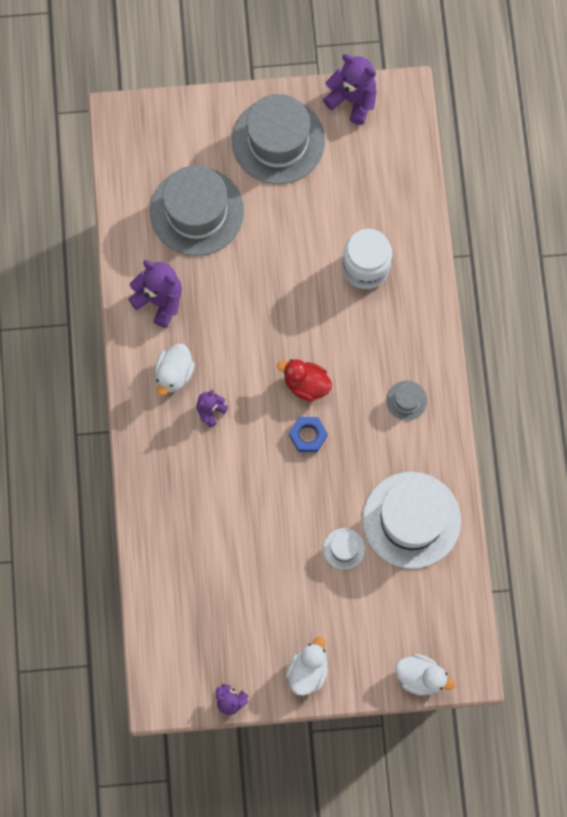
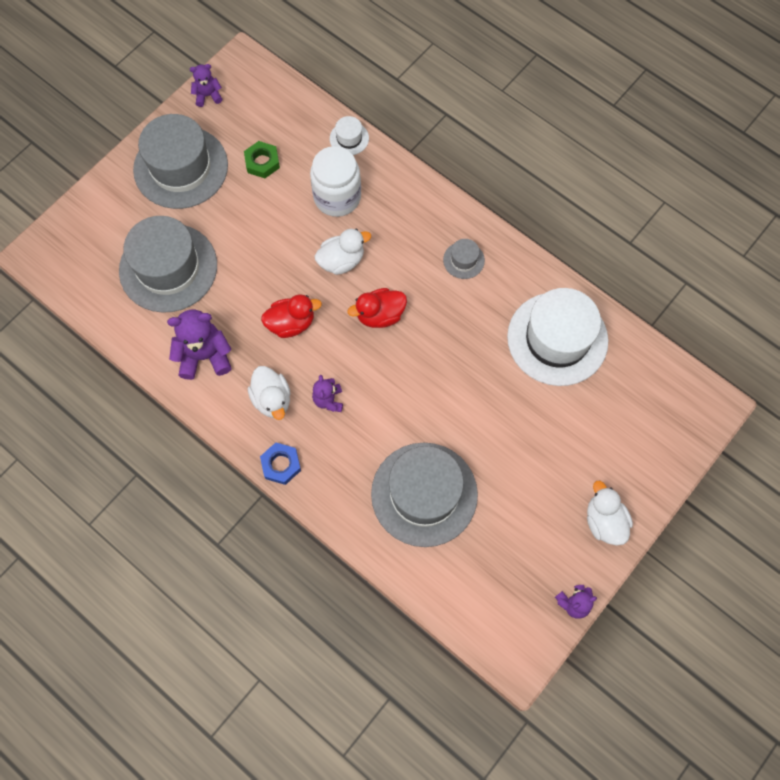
camera: 45 degrees left, 5 degrees down
blue nut [289,417,328,452] -> blue nut moved to [260,443,301,485]
purple teddy bear [323,54,377,125] -> purple teddy bear [190,64,222,107], size x0.57
white hat [323,528,365,570] -> white hat moved to [330,116,369,155]
white duck [395,654,455,696] -> white duck moved to [315,228,371,275]
none -> green nut [244,141,280,178]
none -> red duck [261,294,322,338]
none -> grey hat [371,443,478,547]

